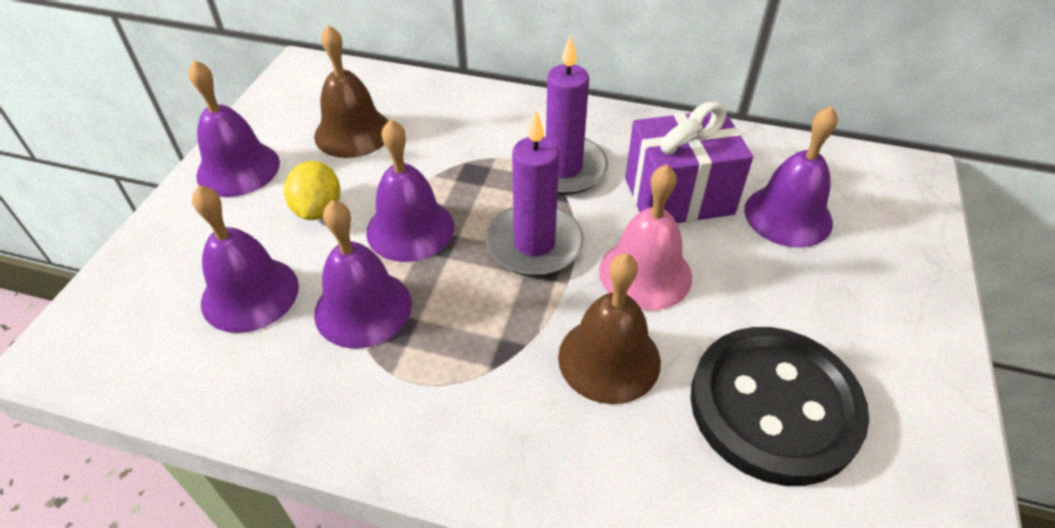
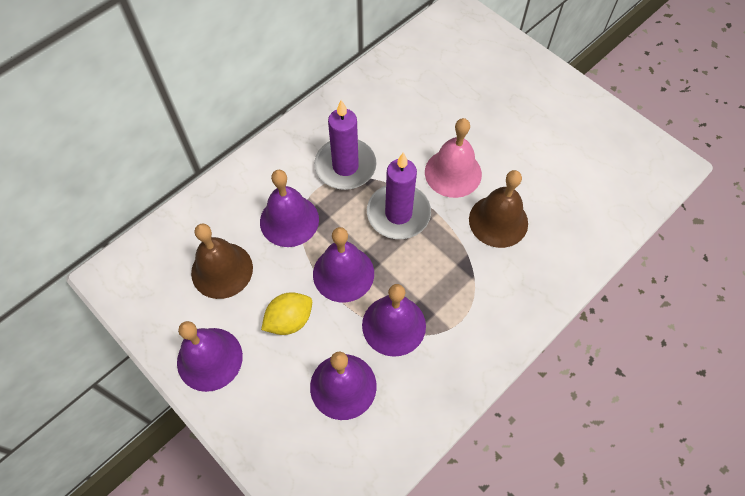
camera: 60 degrees left, 15 degrees up
yellow lemon [284,161,340,220] -> yellow lemon turned 60 degrees counterclockwise [261,292,312,335]
purple gift [625,102,753,223] -> none
black button [690,327,869,486] -> none
purple bell [744,106,838,248] -> purple bell moved to [260,170,319,247]

